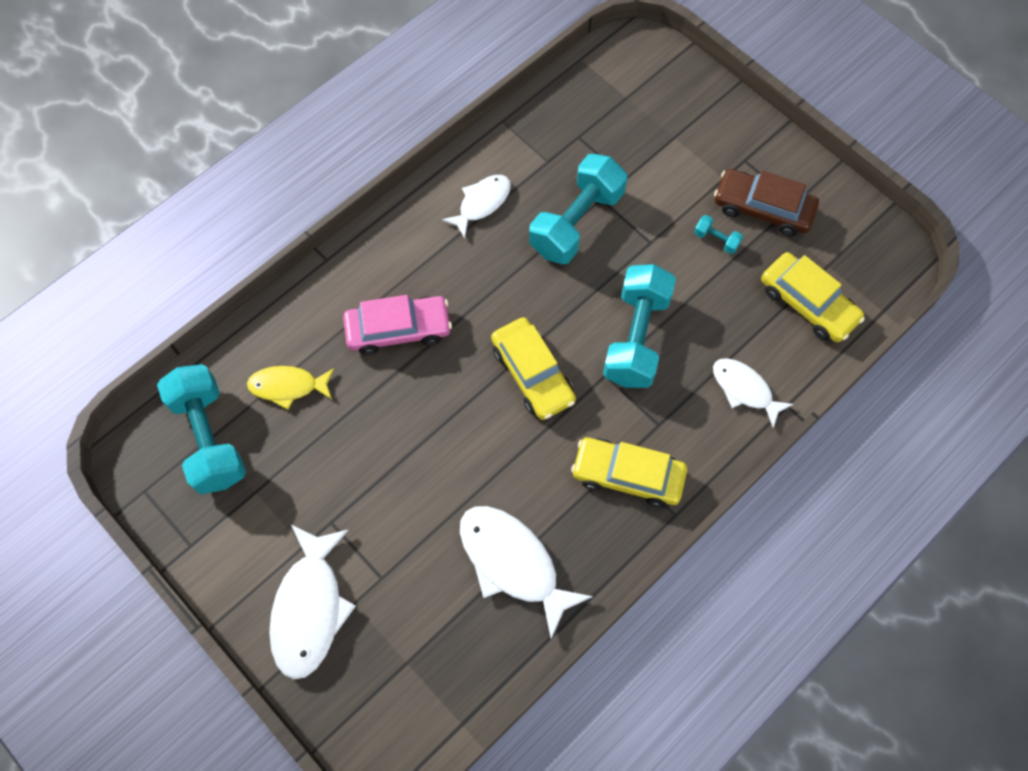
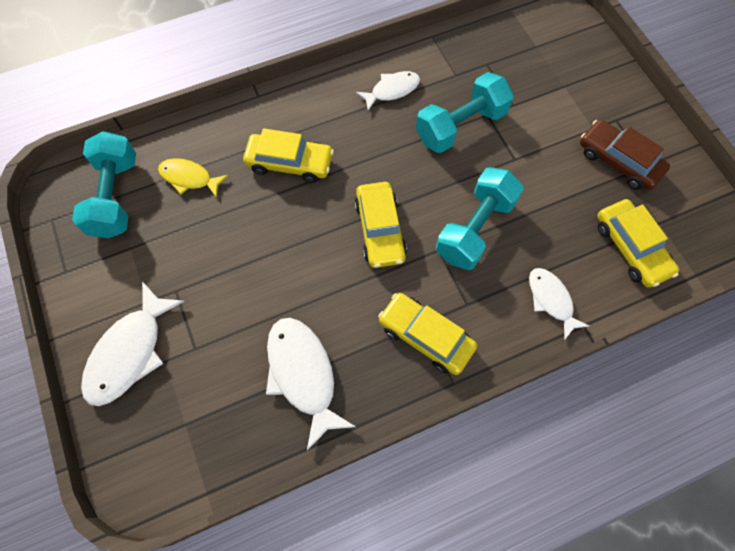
camera: 20 degrees right, 0 degrees up
pink car [343,295,452,355] -> yellow car [243,128,334,183]
turquoise dumbbell [694,215,743,254] -> none

